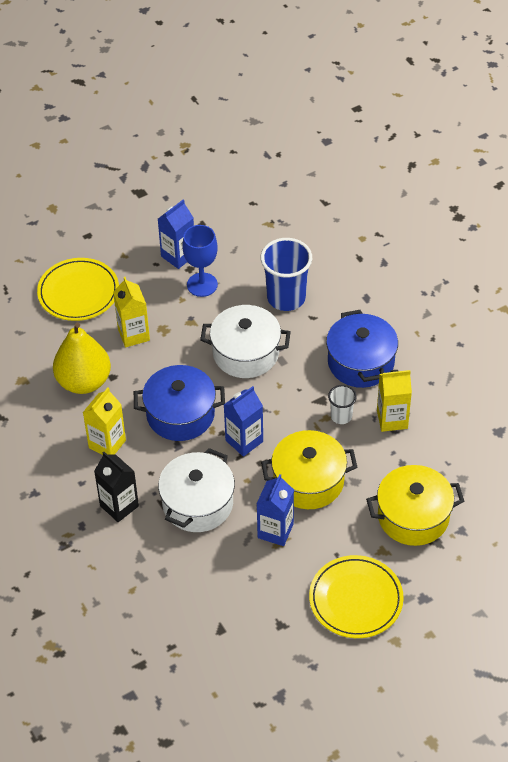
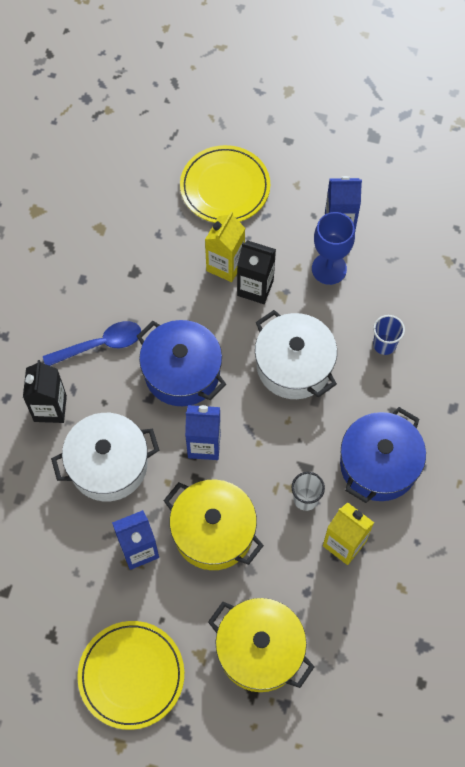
camera: 45 degrees right, 15 degrees up
yellow pear [53,322,111,394] -> none
yellow carton [83,388,126,455] -> blue spoon [43,321,141,366]
blue cup [261,238,312,311] -> blue cup [373,315,405,355], size x0.52
none -> black carton [237,240,276,304]

